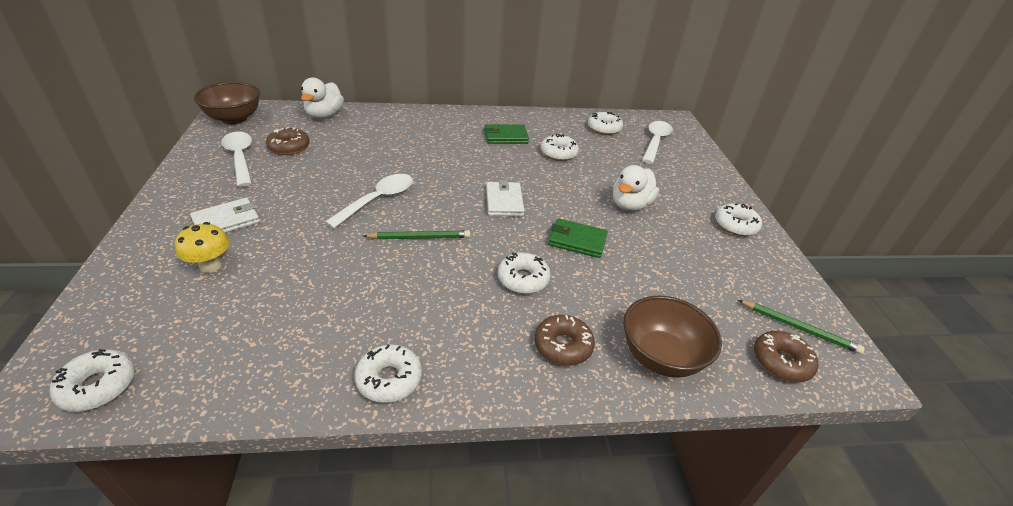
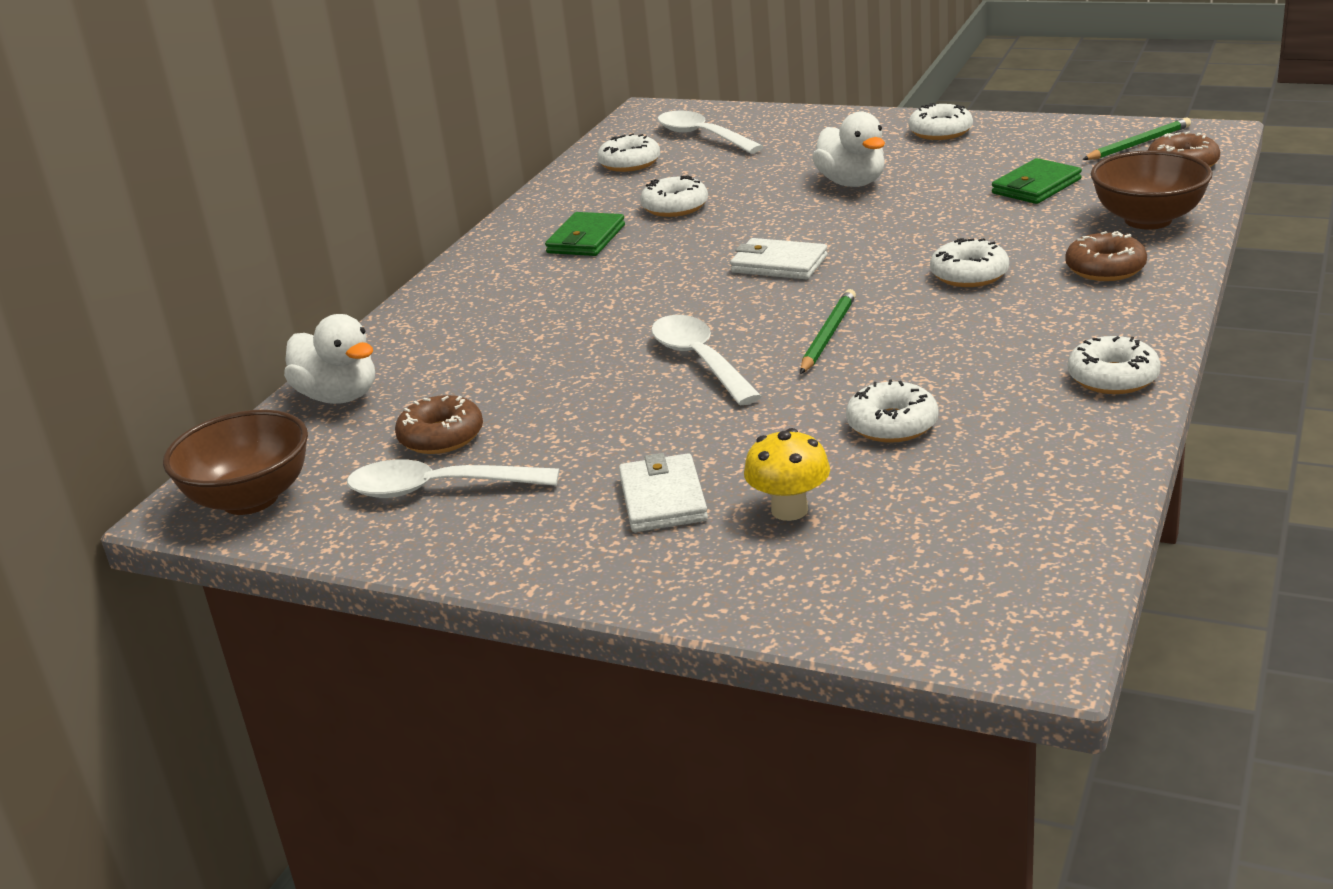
camera: 55 degrees left, 10 degrees down
white donut [50,349,135,412] -> white donut moved to [846,379,938,443]
green wallet [548,218,608,258] -> green wallet moved to [992,158,1082,204]

